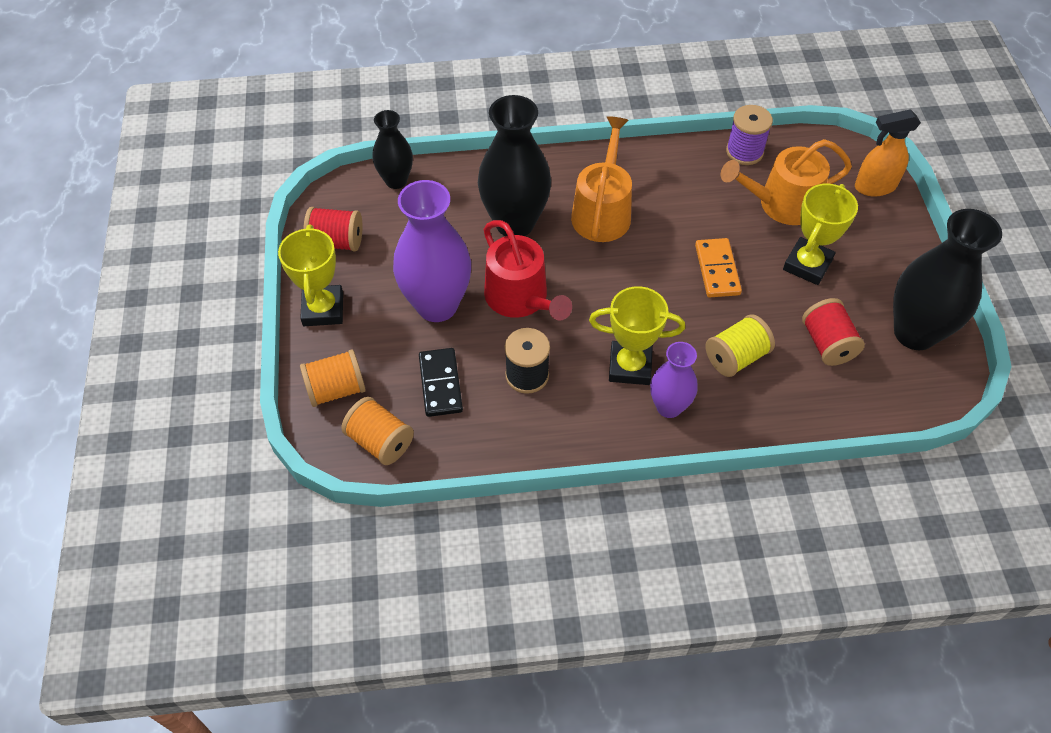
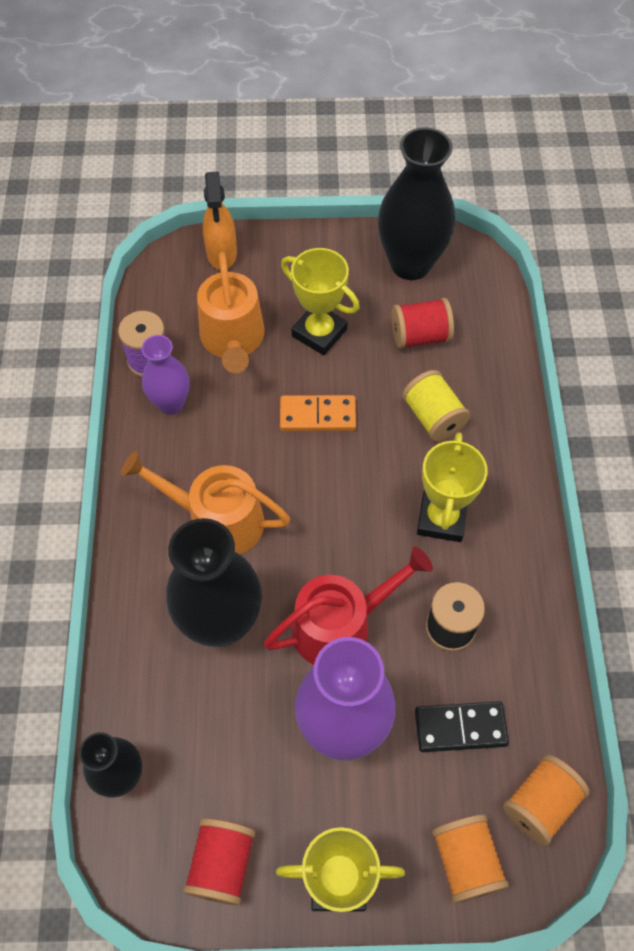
camera: 85 degrees left, 5 degrees up
purple vase [650,342,698,418] -> purple vase moved to [142,335,190,414]

